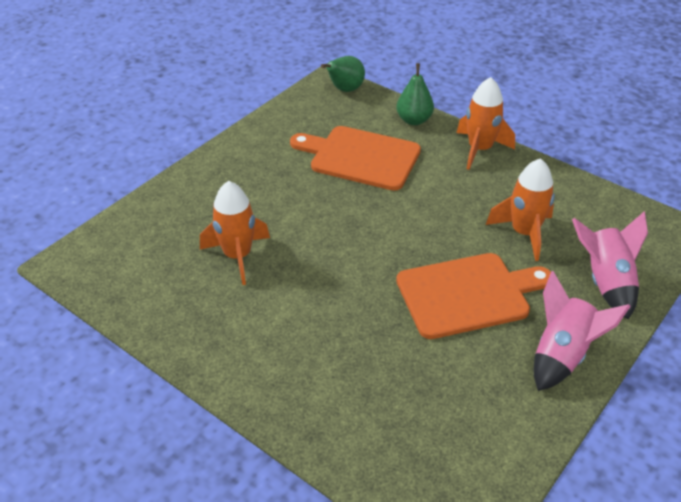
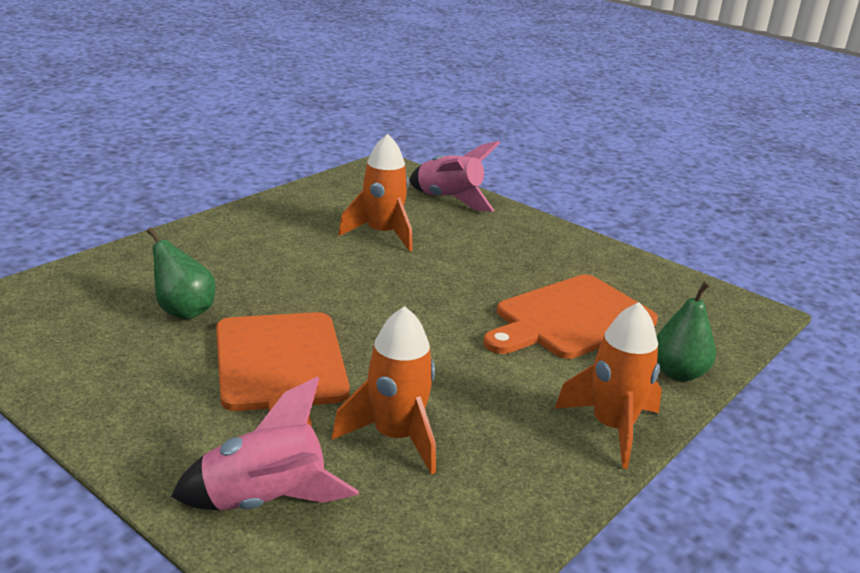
camera: 90 degrees right, 15 degrees down
orange cutting board [290,126,421,191] -> orange cutting board turned 150 degrees counterclockwise [483,275,658,359]
green pear [321,56,365,92] -> green pear moved to [147,228,216,319]
pink rocket [534,271,631,391] -> pink rocket moved to [409,140,500,212]

